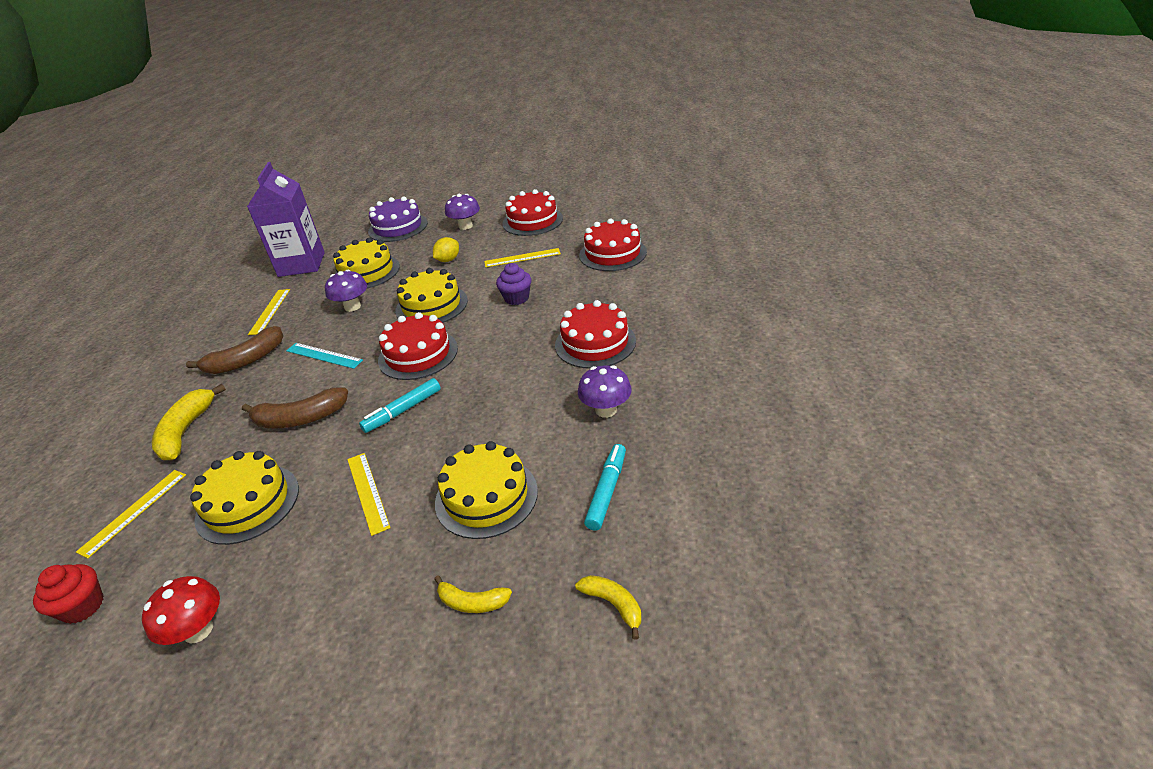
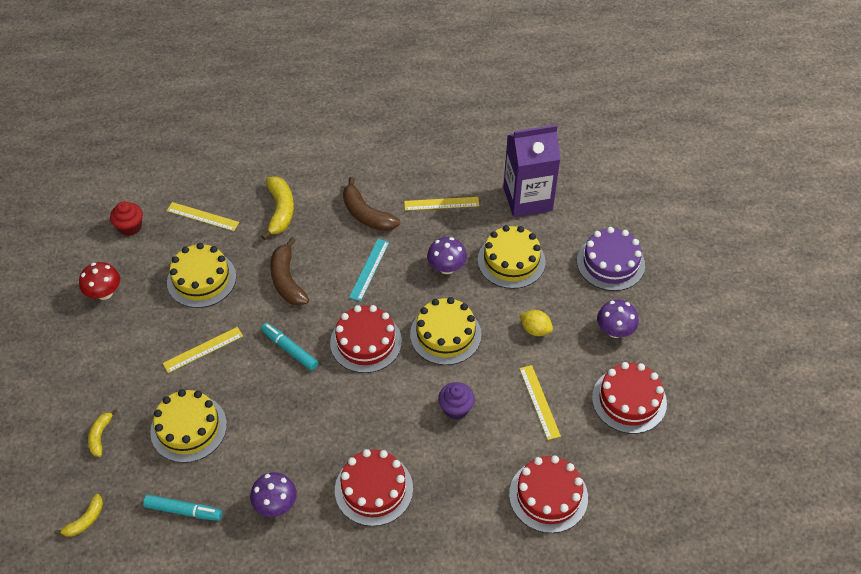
camera: 80 degrees right, 15 degrees up
yellow banana [152,384,226,460] -> yellow banana turned 90 degrees clockwise [261,176,294,240]

